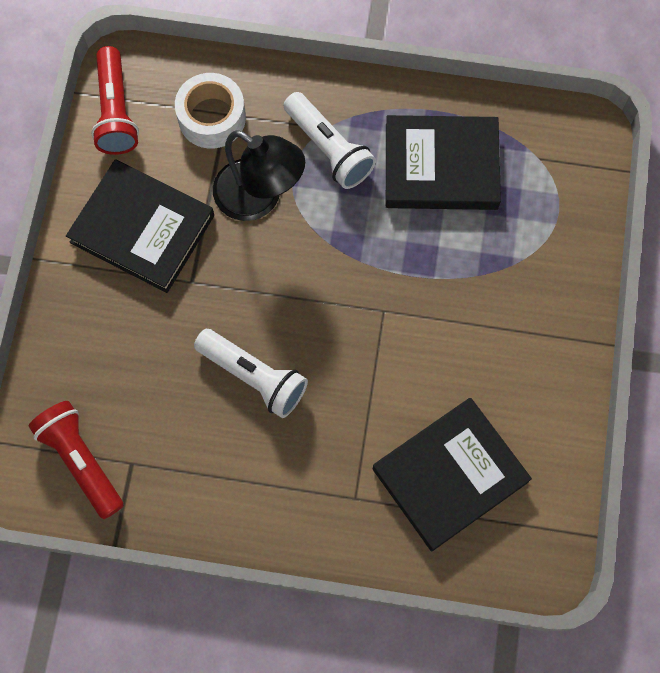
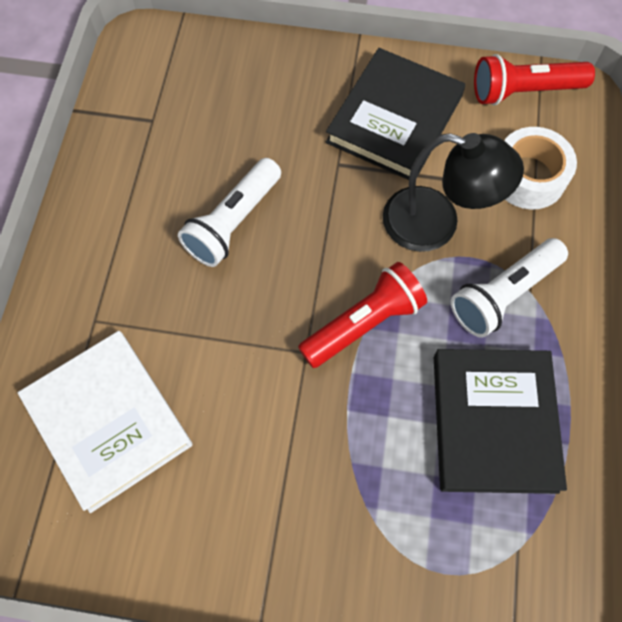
camera: 90 degrees right, 5 degrees down
red flashlight [29,401,124,519] -> red flashlight moved to [298,262,427,368]
black lamp [213,130,305,221] -> black lamp turned 105 degrees counterclockwise [383,133,524,252]
black book [373,398,532,552] -> white book [18,331,192,513]

